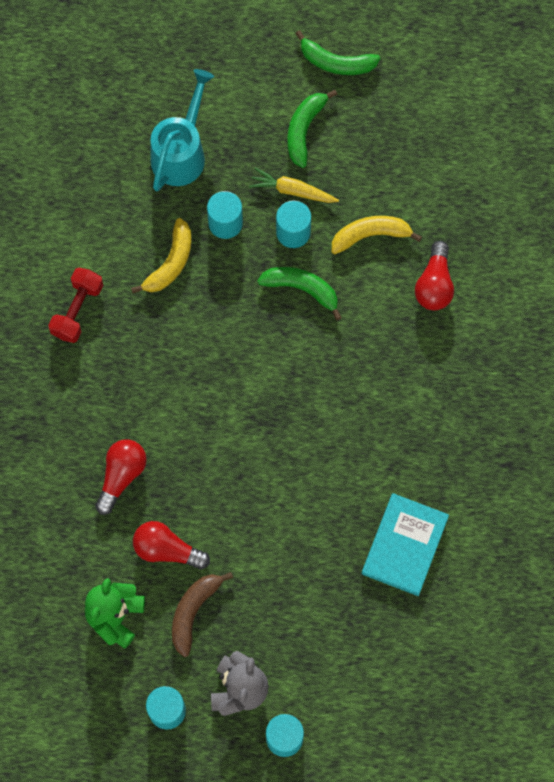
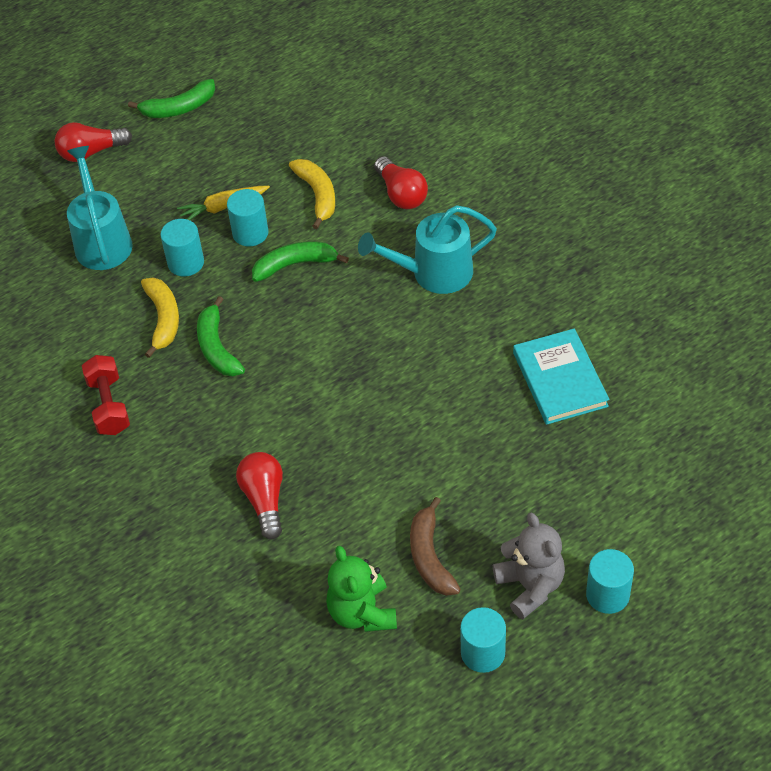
camera: 35 degrees left, 20 degrees down
red light bulb [133,521,210,569] -> red light bulb moved to [55,122,132,162]
green banana [287,90,337,168] -> green banana moved to [197,296,245,376]
yellow banana [332,216,422,254] -> yellow banana turned 120 degrees clockwise [289,159,335,229]
none -> turquoise watering can [358,205,497,294]

